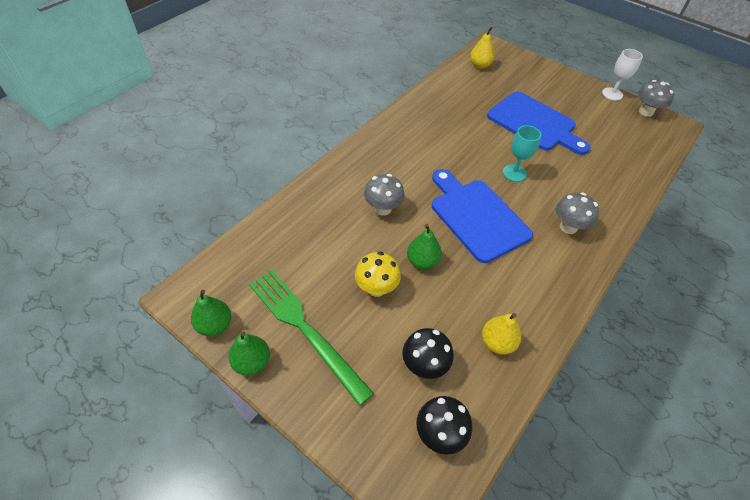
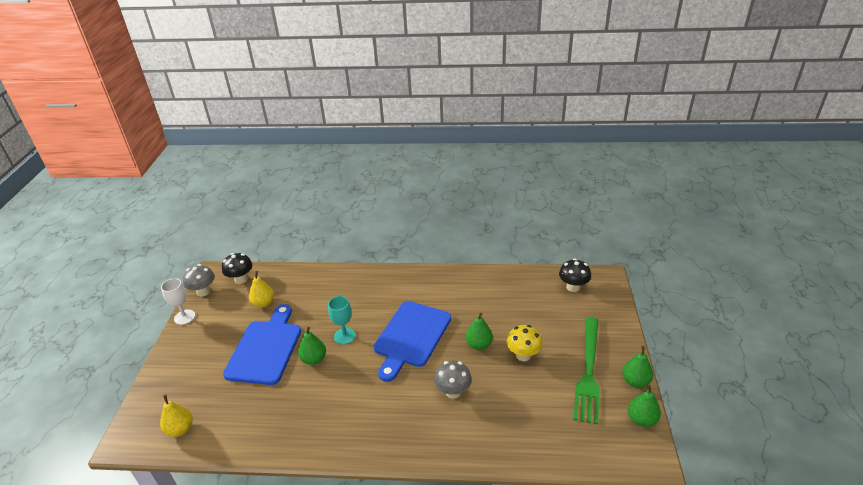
camera: 120 degrees left, 15 degrees down
black mushroom [402,328,453,379] -> black mushroom moved to [222,253,252,284]
yellow pear [482,313,521,355] -> yellow pear moved to [249,271,274,308]
grey mushroom [556,192,599,234] -> none
none -> green pear [298,327,326,365]

